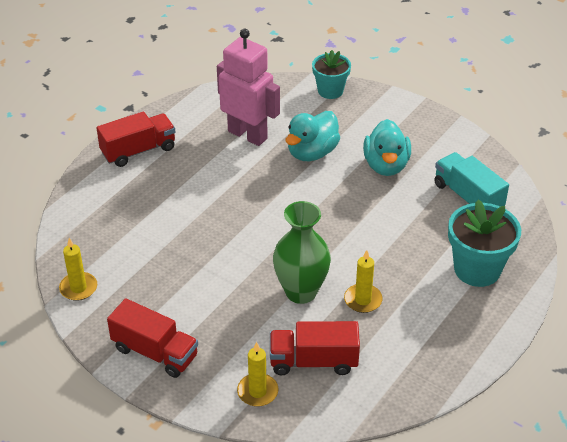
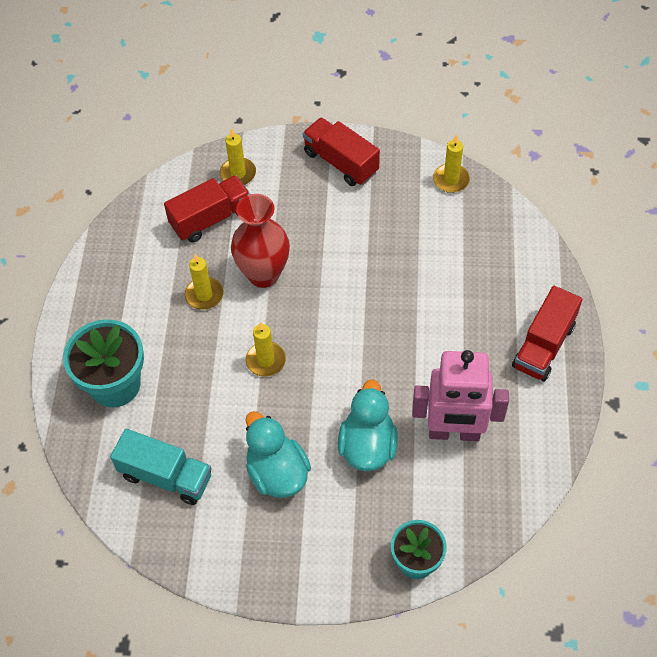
camera: 150 degrees right, 15 degrees up
red truck [107,298,198,378] -> red truck turned 45 degrees clockwise [302,117,380,186]
green vase [273,201,331,304] -> red vase [231,194,290,288]
none -> yellow candle [246,322,286,377]

